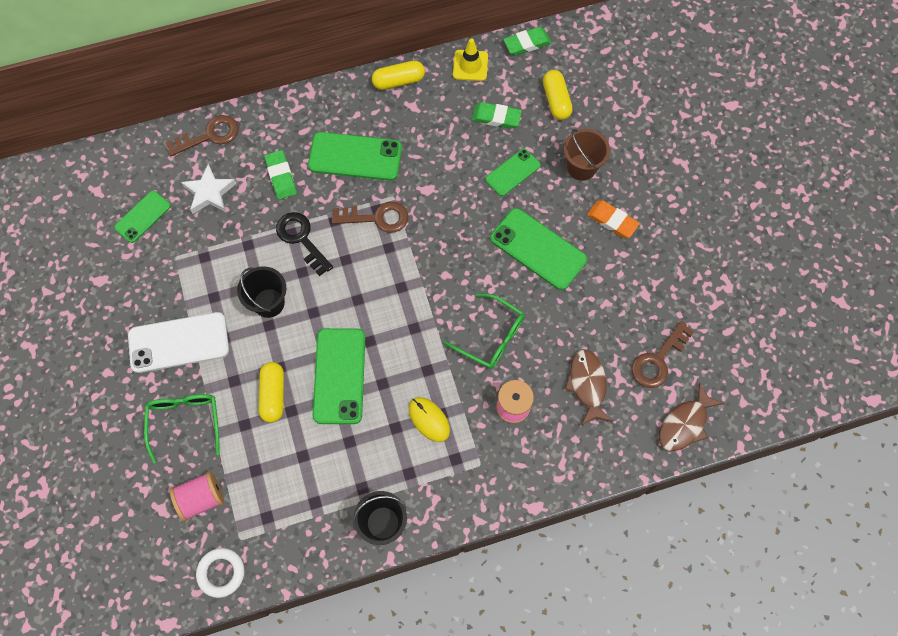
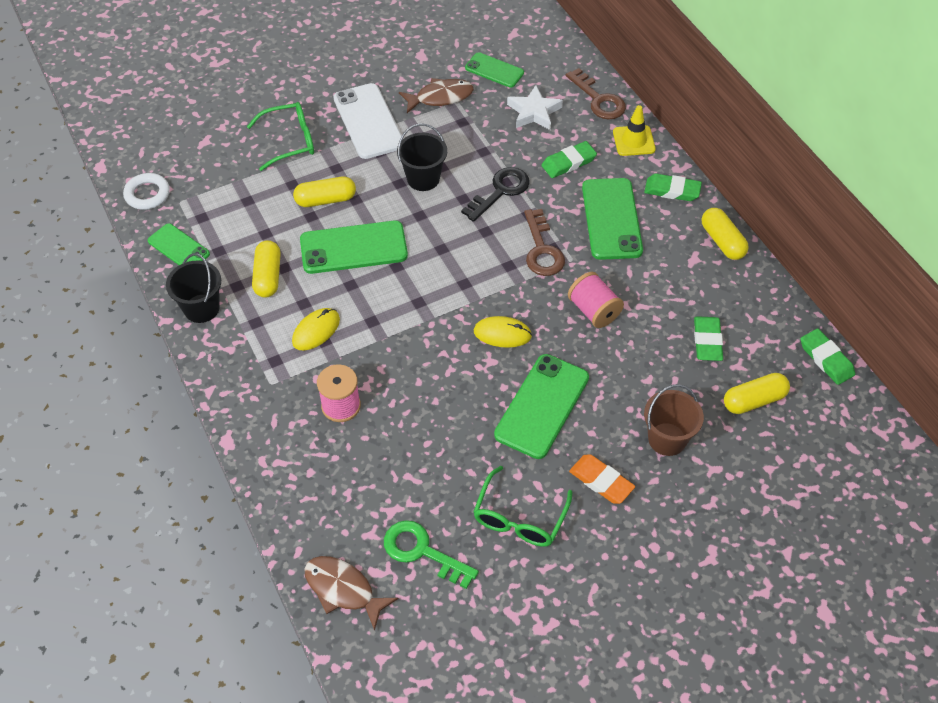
camera: 80 degrees right, 15 degrees down
pink spool [170,471,224,521] -> pink spool moved to [568,272,624,328]
green glasses [444,293,524,369] -> green glasses moved to [473,466,572,547]
yellow traffic cone [453,38,488,81] -> yellow traffic cone moved to [613,105,656,156]
green phone [485,149,541,196] -> green phone moved to [148,223,210,265]
brown fish [565,349,612,426] -> brown fish moved to [399,78,474,113]
orange eraser [587,200,640,238] -> orange eraser turned 75 degrees counterclockwise [569,454,635,504]
brown key [631,321,694,388] -> green key [384,520,479,589]
none -> yellow capsule [252,240,281,298]
none -> yellow mouse [474,316,532,348]
none -> green eraser [644,174,702,201]

